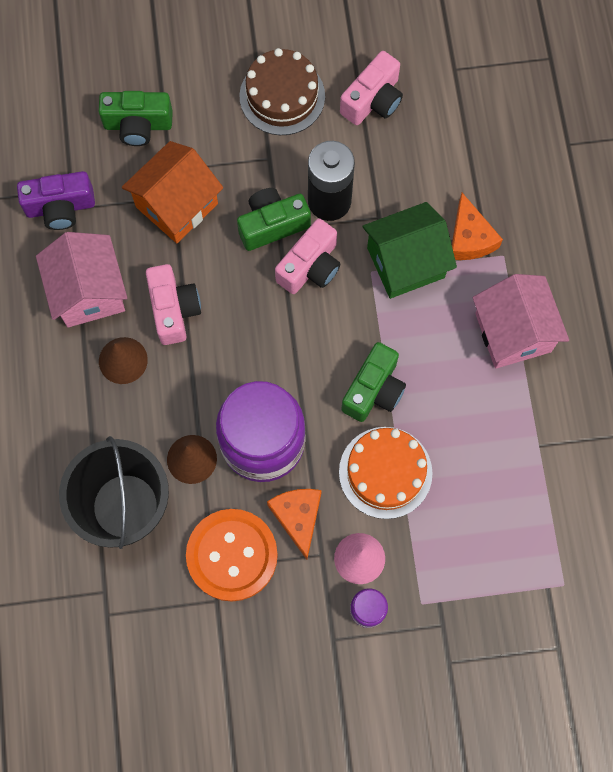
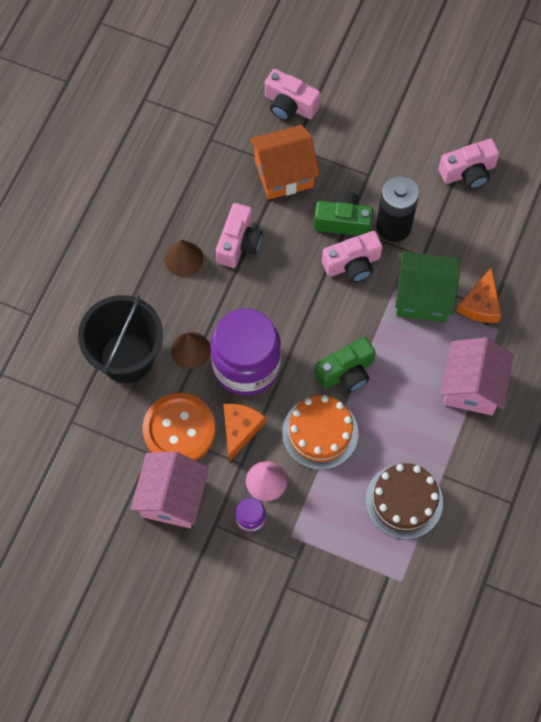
camera: 30 degrees right, 5 degrees down
purple camera [17,171,95,230] -> none
pink house [36,232,127,327] -> pink house moved to [131,451,209,528]
green camera [99,91,173,146] -> pink camera [265,69,321,121]
brown cake [240,48,325,135] -> brown cake moved to [366,463,443,539]

